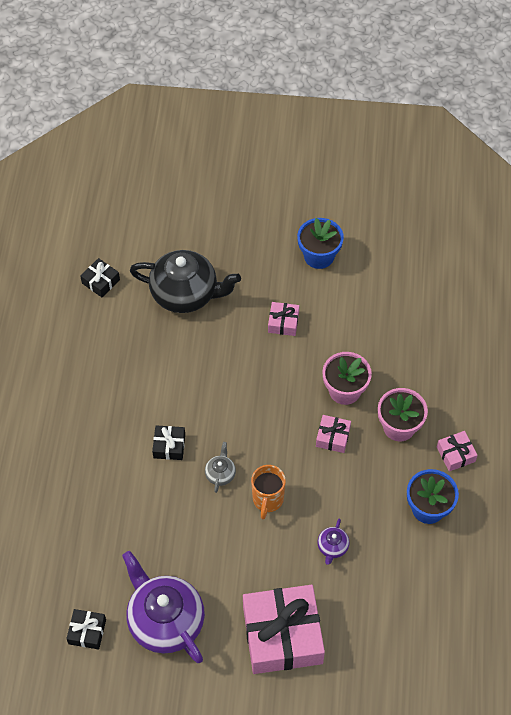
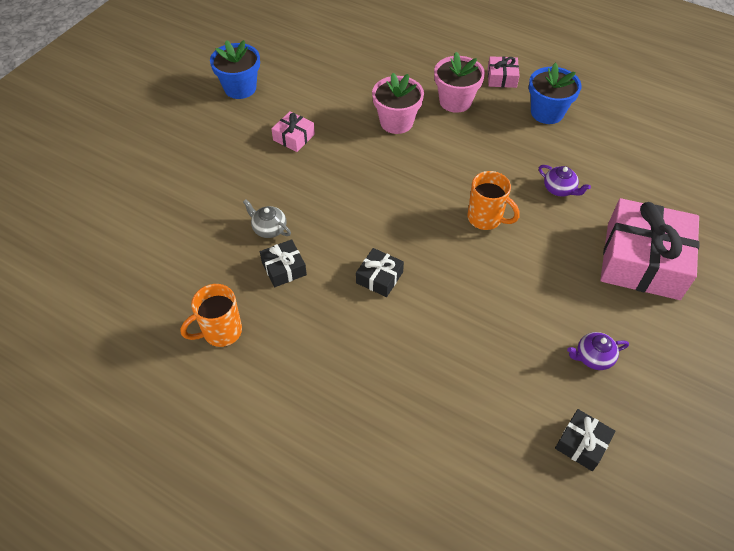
camera: 65 degrees left, 5 degrees down
black gift [80,258,120,297] -> black gift moved to [260,239,307,287]
purple teapot [122,551,205,663] -> purple teapot [567,332,629,370], size x0.43
black teapot [130,250,241,313] -> none
grey teapot [205,442,236,493] -> grey teapot moved to [243,199,291,238]
pink gift [316,415,351,453] -> none
none -> orange mug [180,284,242,347]

